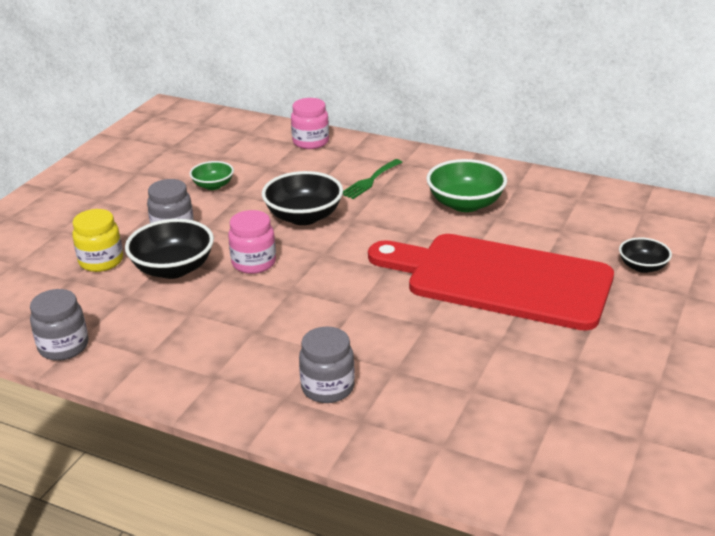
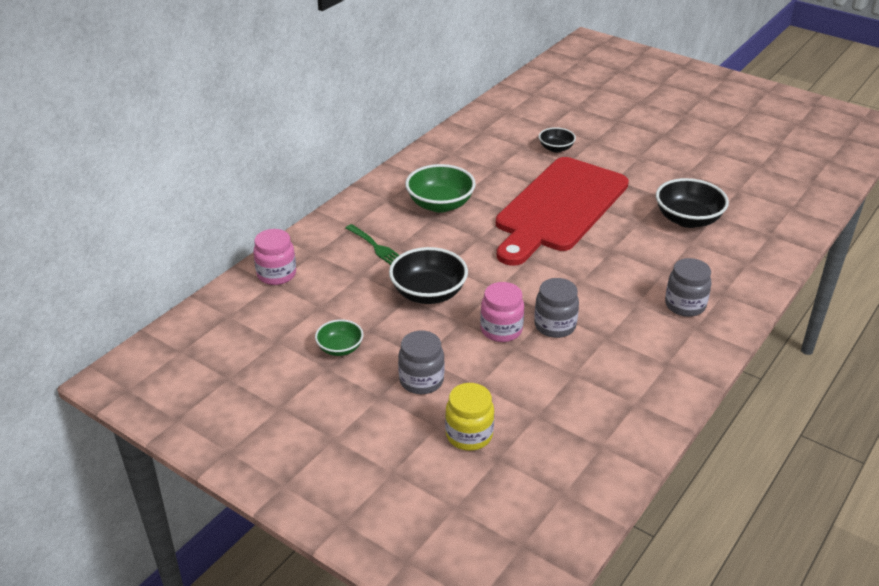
camera: 80 degrees left, 5 degrees up
grey jar [30,289,88,361] -> grey jar moved to [534,278,579,338]
black bowl [125,219,214,279] -> black bowl moved to [656,178,729,228]

